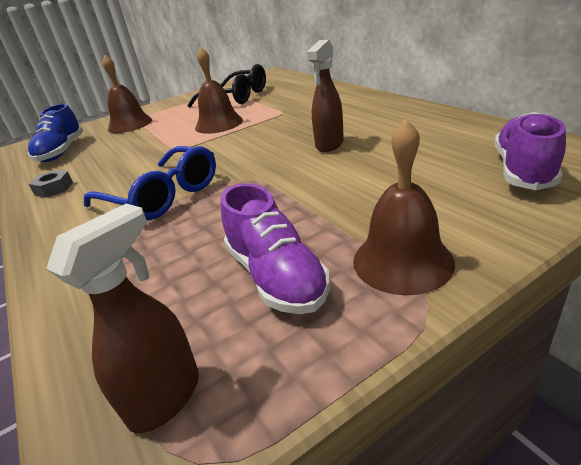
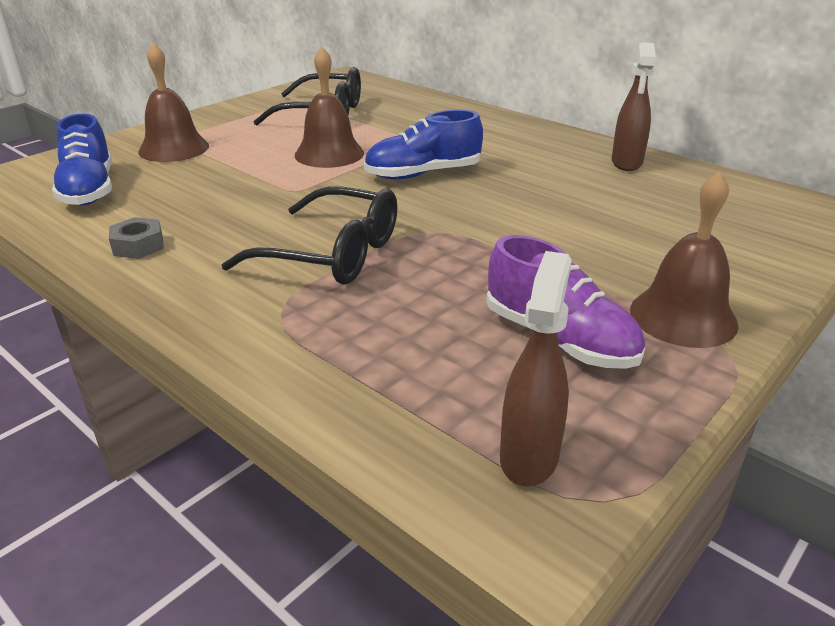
camera: 20 degrees left, 0 degrees up
blue glasses [84,146,216,220] -> black glasses [222,187,397,285]
brown spray bottle [306,40,344,152] -> brown spray bottle moved to [612,43,656,171]
purple shoe [494,112,566,190] -> none
none -> blue shoe [364,110,483,179]

